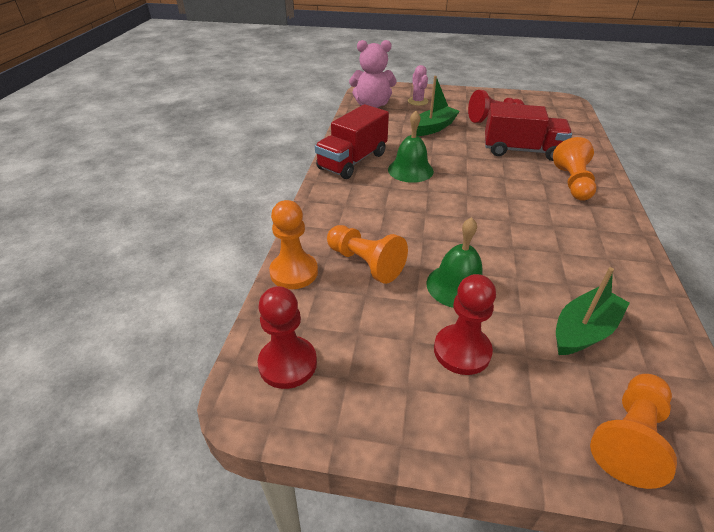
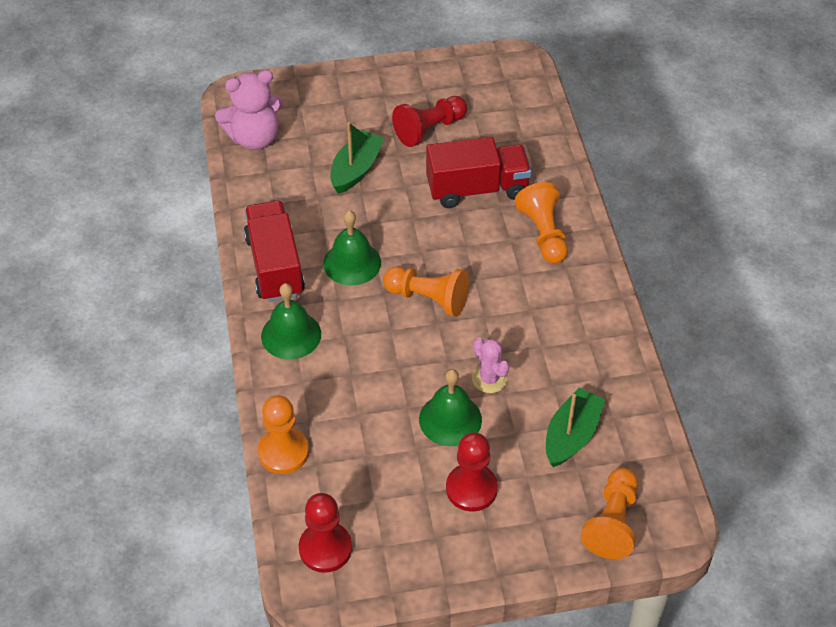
camera: 20 degrees left, 10 degrees up
red truck [315,104,389,179] -> red truck turned 150 degrees clockwise [244,200,305,302]
orange pawn [327,225,408,284] -> orange pawn moved to [383,267,469,317]
pink cactus [408,65,428,106] -> pink cactus moved to [472,338,509,393]
none -> green bell [261,283,321,359]

